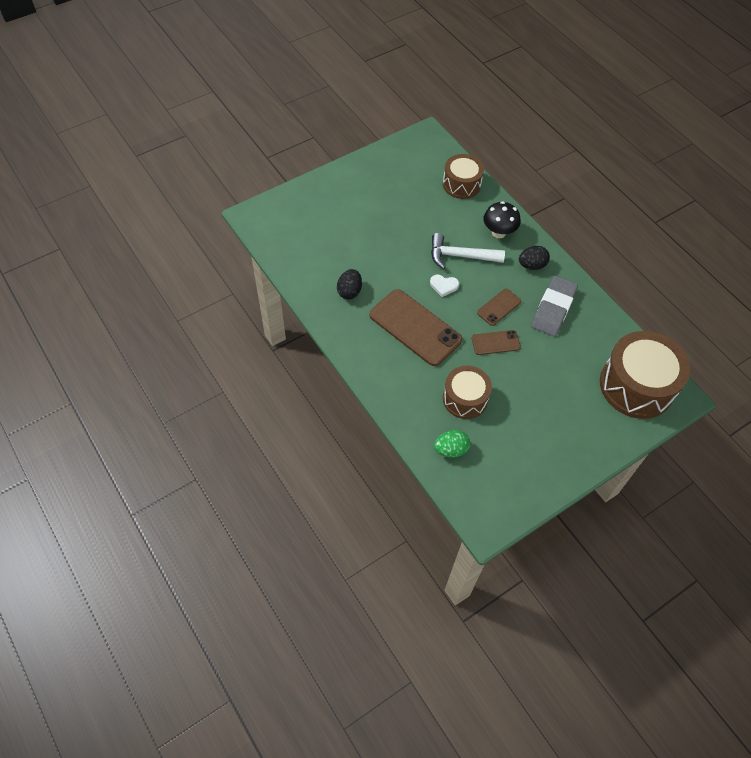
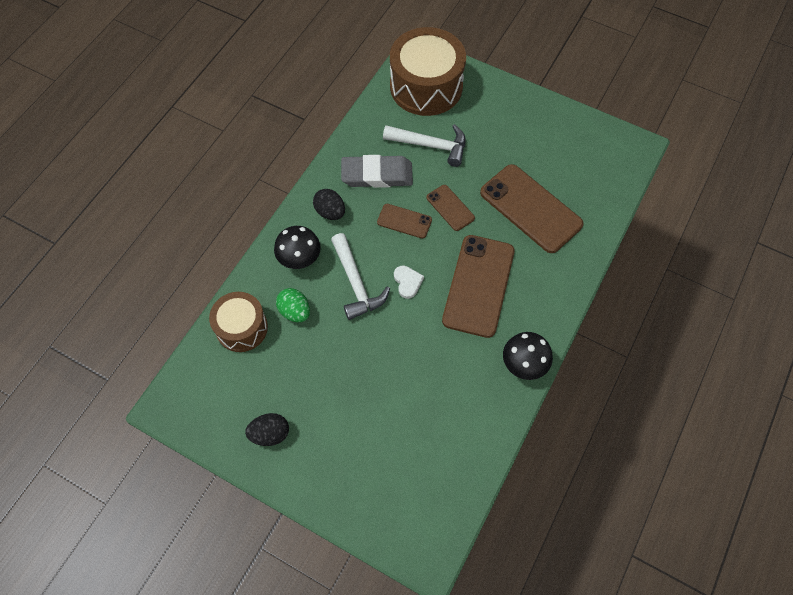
camera: 115 degrees left, 5 degrees up
black egg [337,269,362,300] -> black egg moved to [245,413,289,446]
green egg [434,430,470,458] -> green egg moved to [276,288,310,322]
brown drum [443,366,492,419] -> brown phone [480,164,583,253]
none -> white hammer [383,124,465,167]
none -> black mushroom [503,332,553,380]

